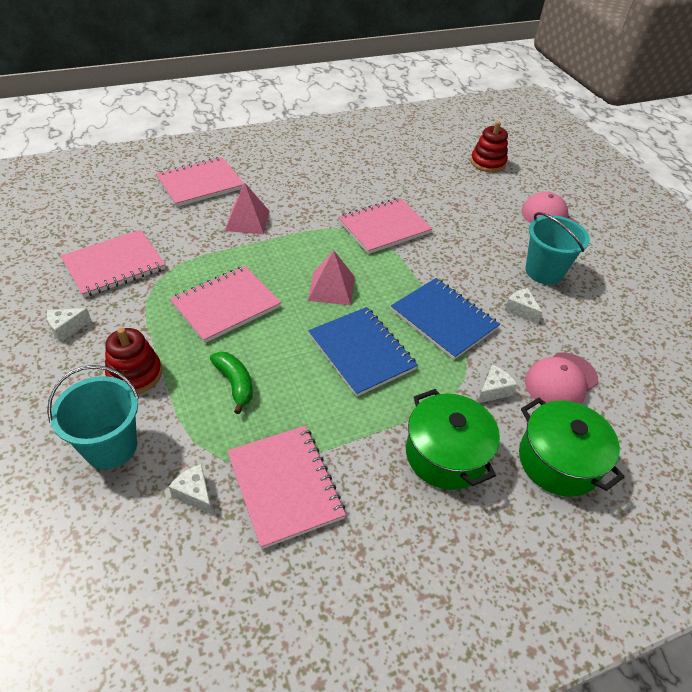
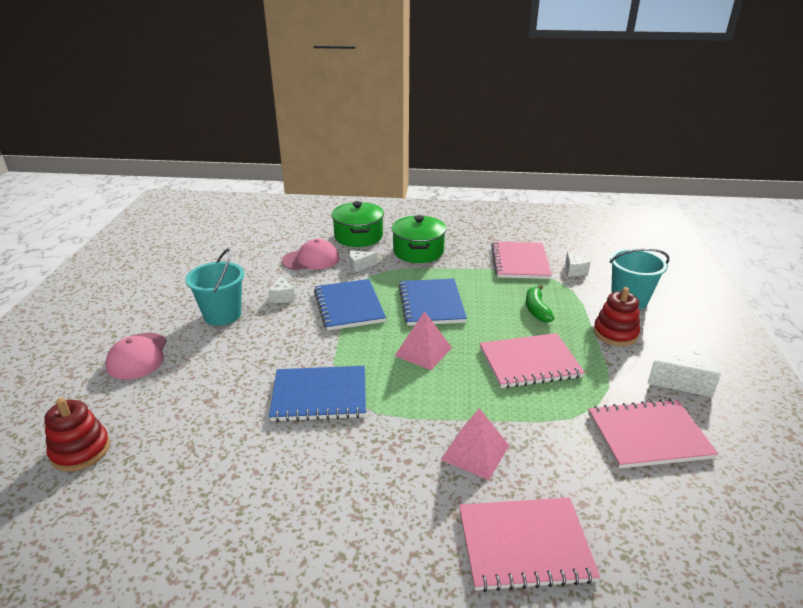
camera: 150 degrees left, 15 degrees down
white cheese [47,308,92,342] -> white cheese [647,344,721,397], size x1.66
pink notebook [338,198,432,254] -> blue notebook [269,366,366,422]

